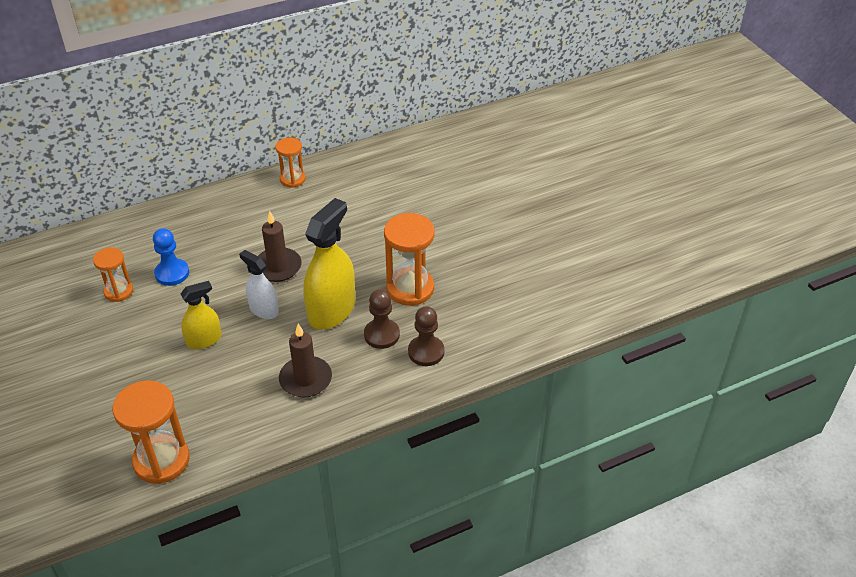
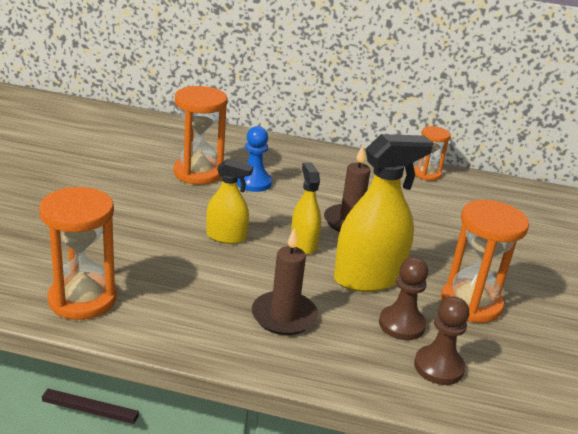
camera: 35 degrees right, 15 degrees down
orange hourglass [93,247,133,302] -> orange hourglass [174,86,228,185], size x1.68
white spray bottle [239,250,279,319] -> yellow spray bottle [291,162,321,255]

